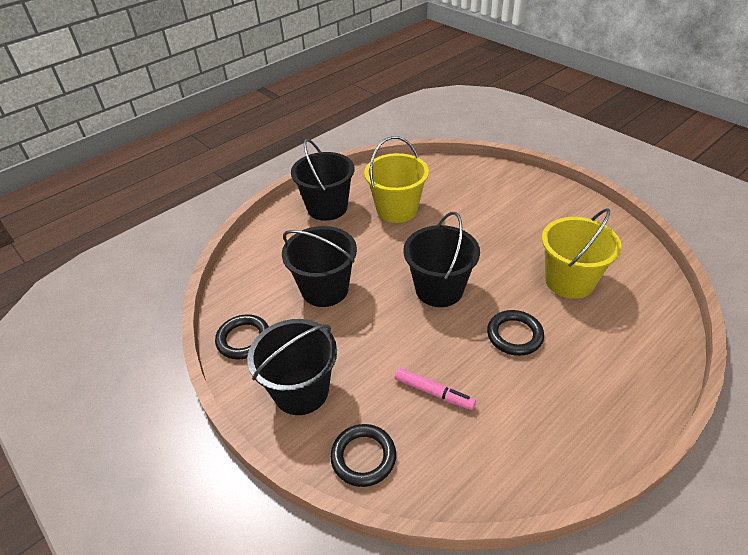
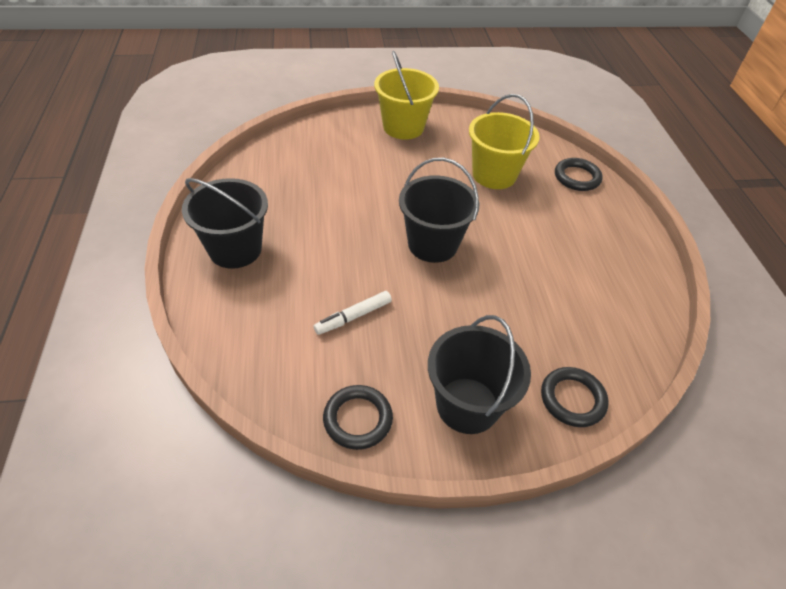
camera: 60 degrees left, 5 degrees up
black bucket [282,226,357,307] -> white marker [314,291,392,335]
yellow bucket [364,136,429,223] -> yellow bucket moved to [374,51,439,139]
pink marker [395,368,476,410] -> none
black ring [487,310,544,356] -> black ring moved to [555,158,603,191]

